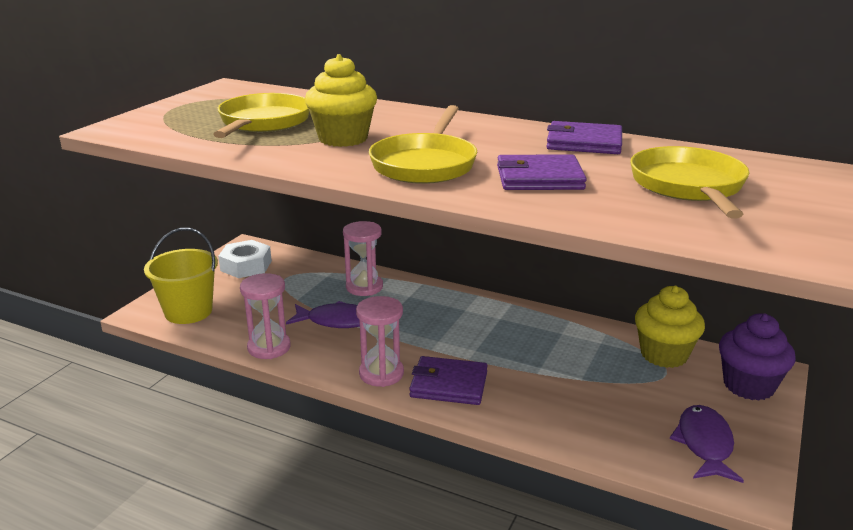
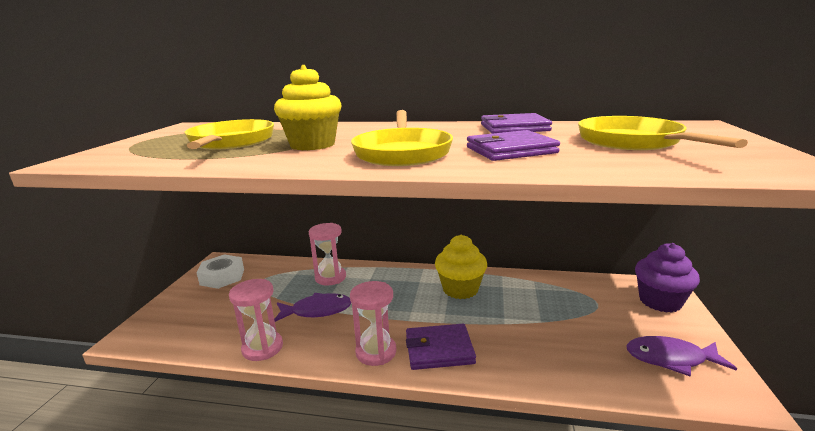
camera: 15 degrees left, 5 degrees down
yellow bucket [144,228,218,324] -> none
yellow cupcake [635,286,705,368] -> yellow cupcake moved to [435,235,487,299]
purple fish [670,405,744,483] -> purple fish turned 75 degrees counterclockwise [626,336,737,376]

